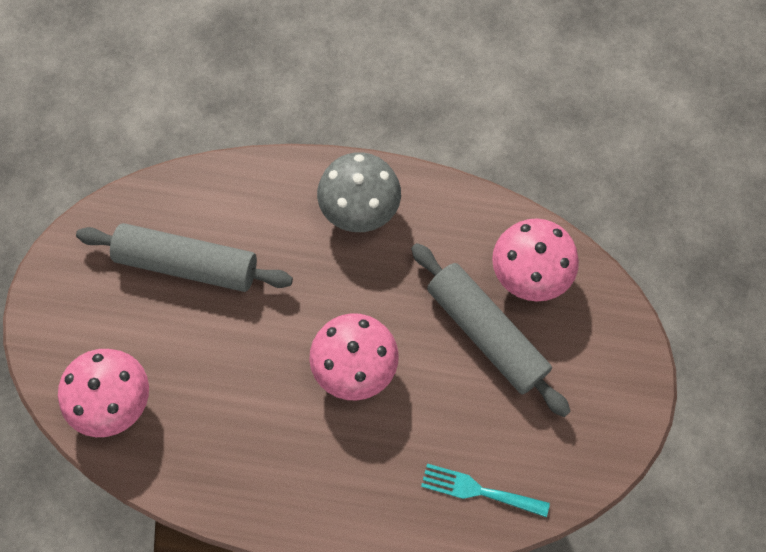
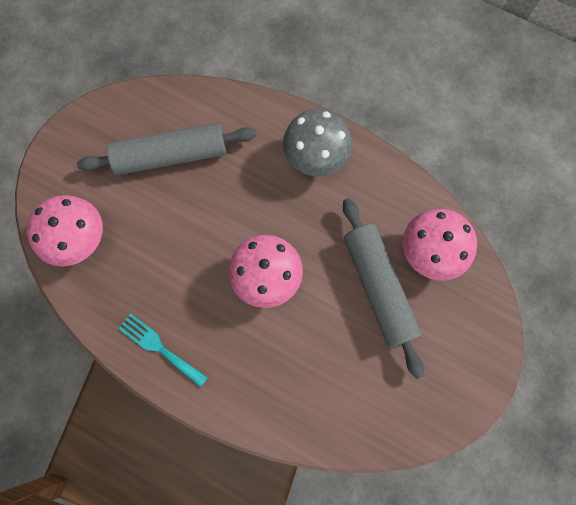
camera: 20 degrees right, 5 degrees up
grey rolling pin [76,223,293,292] -> grey rolling pin turned 45 degrees counterclockwise [77,123,256,175]
turquoise fork [421,463,550,517] -> turquoise fork moved to [118,313,208,387]

